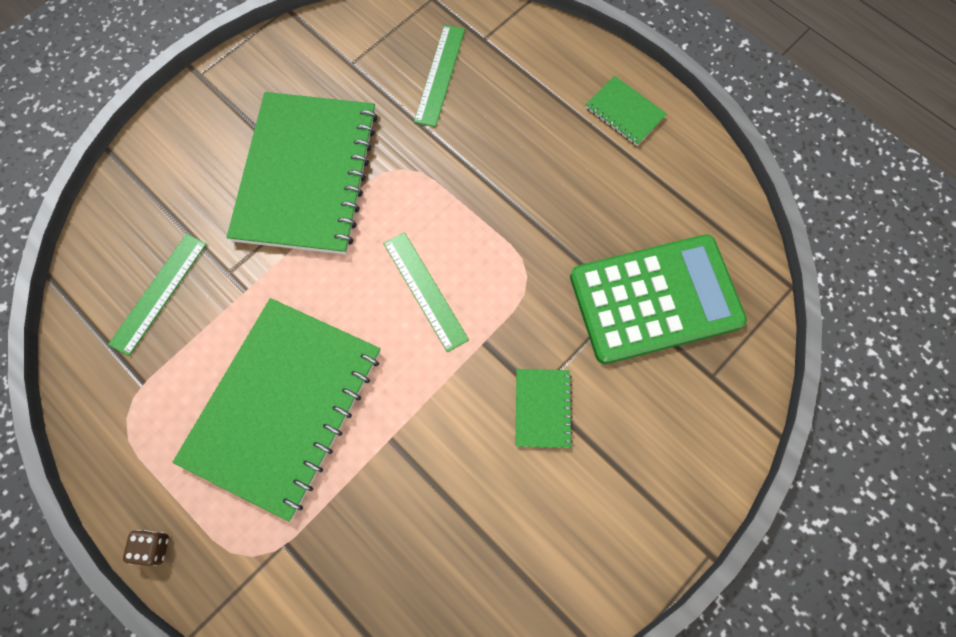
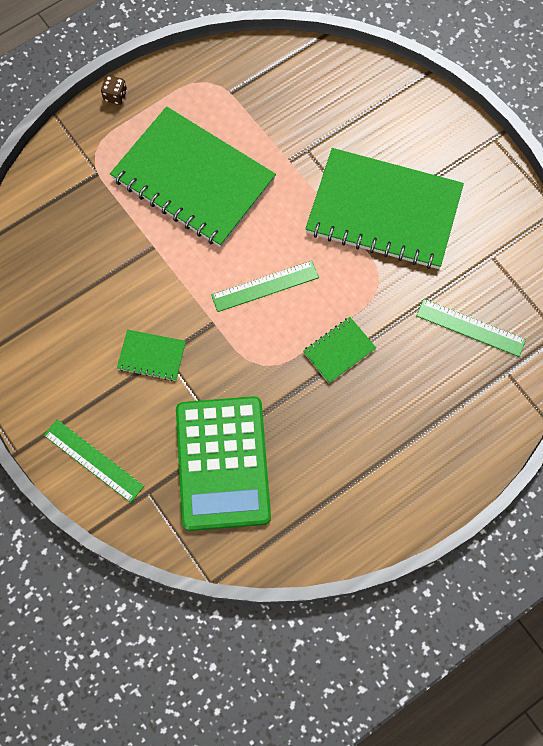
camera: 100 degrees right, 0 degrees up
green ruler [108,234,207,356] -> green ruler moved to [44,419,144,503]
green notebook [585,76,667,146] -> green notebook moved to [303,317,376,383]

